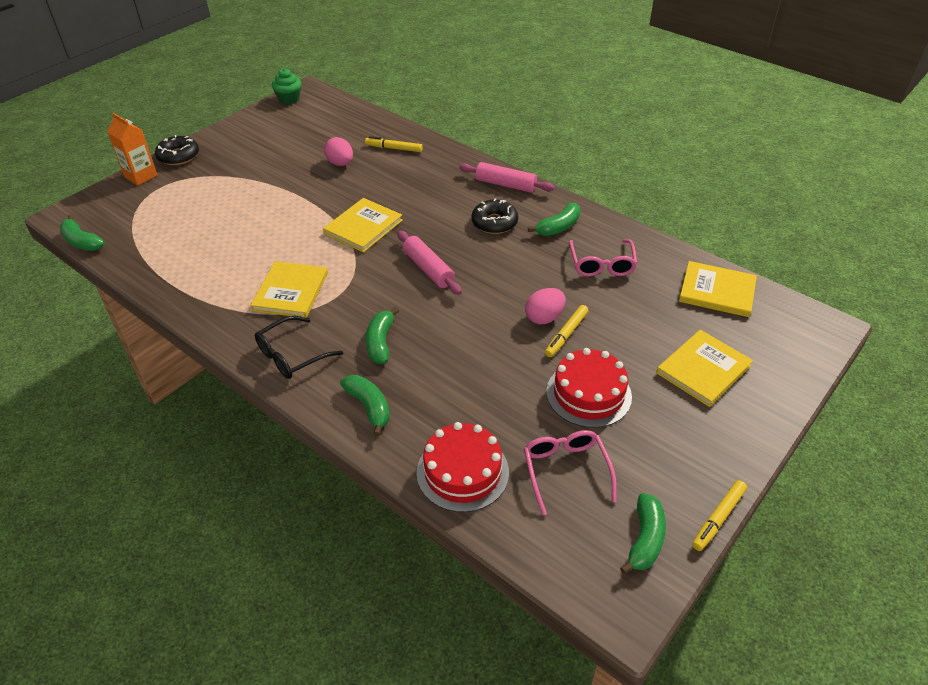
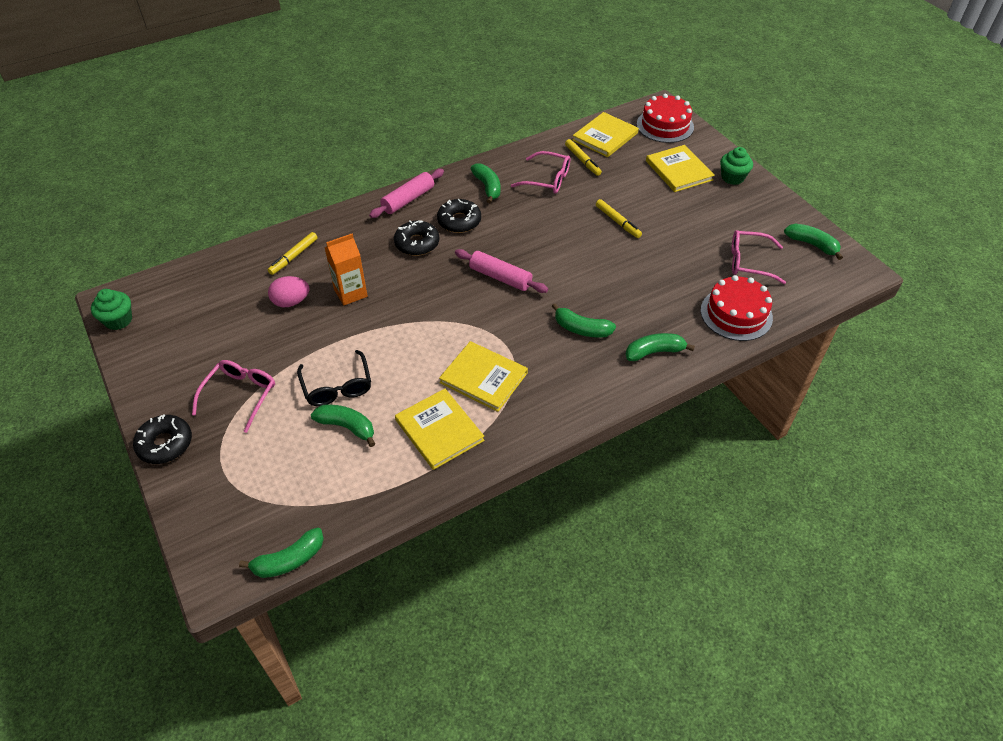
camera: 70 degrees left, 5 degrees up
orange carton [107,113,158,186] -> orange carton moved to [325,234,368,305]
black glasses [255,316,343,379] -> black glasses moved to [297,350,371,406]
yellow book [323,198,403,253] -> yellow book moved to [395,389,484,470]
pink rolling pin [397,231,462,295] -> pink rolling pin turned 45 degrees clockwise [455,249,548,293]
pink egg [525,288,566,324] -> none
red cake [546,348,632,428] -> red cake moved to [637,94,694,143]
yellow marker [692,480,747,551] -> yellow marker moved to [565,139,602,176]
none -> pink glasses [192,360,275,433]
none -> green banana [311,405,375,447]
none -> black donut [394,220,439,256]
none -> green cupcake [720,147,753,185]

